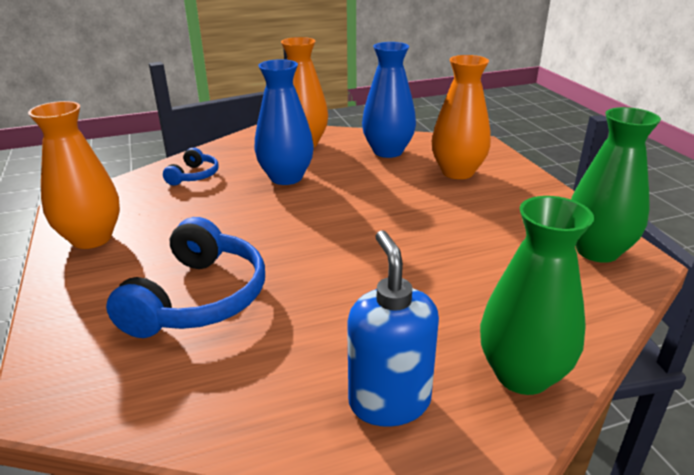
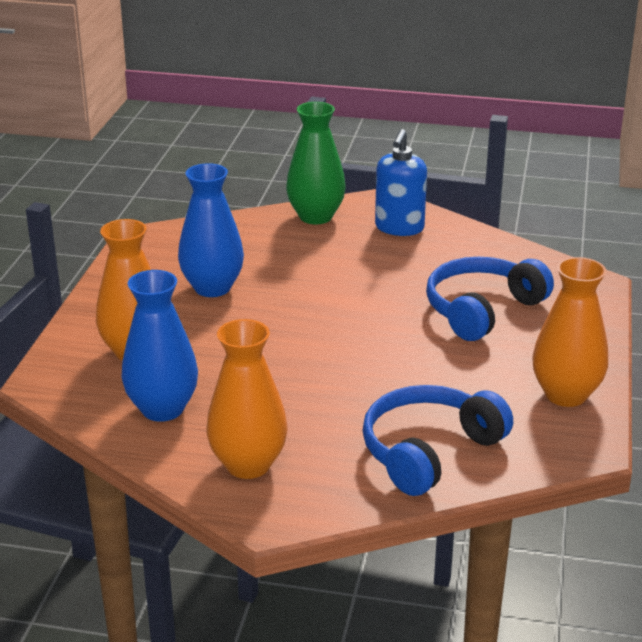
camera: 150 degrees left, 0 degrees up
blue headphones [163,148,219,186] -> blue headphones [363,385,513,496], size x1.94
blue vase [254,59,314,185] -> blue vase moved to [178,163,244,297]
green vase [571,107,661,263] -> none

